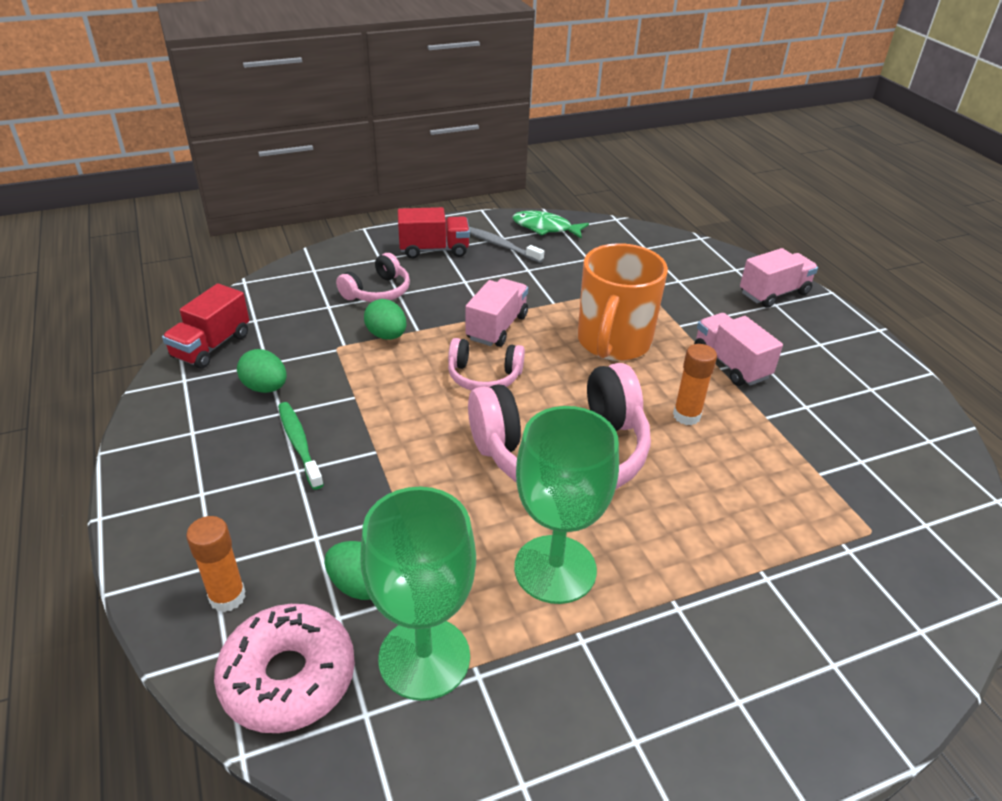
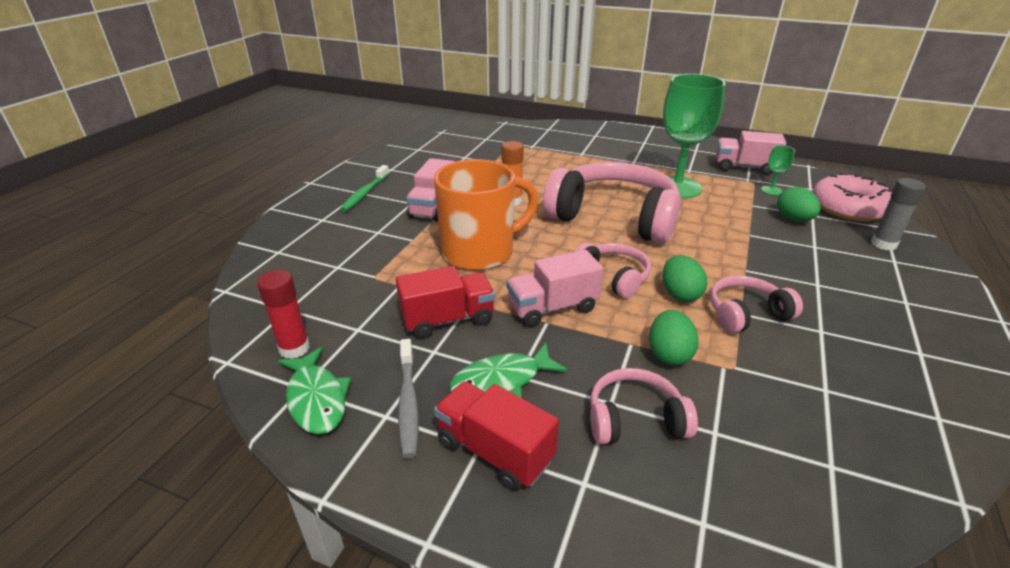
camera: 135 degrees left, 5 degrees down
red truck [162,283,249,368] -> red truck moved to [396,266,495,339]
orange glue stick [186,516,246,612] -> grey glue stick [871,178,926,251]
green egg [237,349,287,393] -> green egg moved to [663,255,707,302]
green toothbrush [278,402,324,490] -> green toothbrush moved to [340,165,389,212]
green goblet [361,487,476,701] -> green goblet [761,145,795,195], size x0.41
pink truck [740,248,818,308] -> pink truck moved to [716,131,786,175]
none -> red glue stick [257,270,310,359]
none -> green fish [449,343,568,398]
none -> pink headphones [710,276,803,334]

